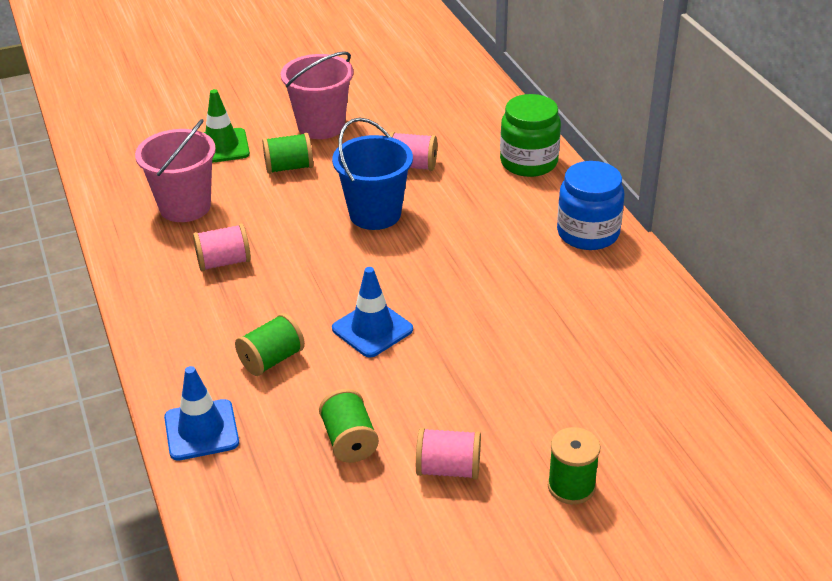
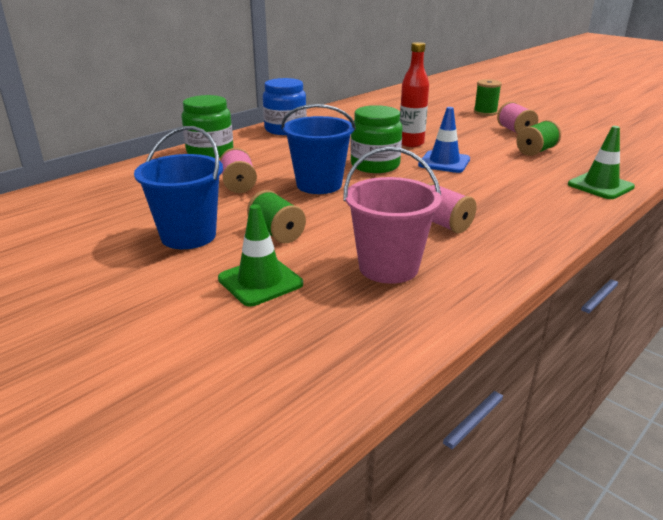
camera: 115 degrees left, 10 degrees down
blue traffic cone [164,366,239,461] -> green traffic cone [568,126,635,199]
green spool [235,313,305,376] -> none
pink bucket [281,52,354,139] -> blue bucket [134,126,223,249]
none -> green jar [350,105,403,173]
none -> red bottle [400,42,429,147]

